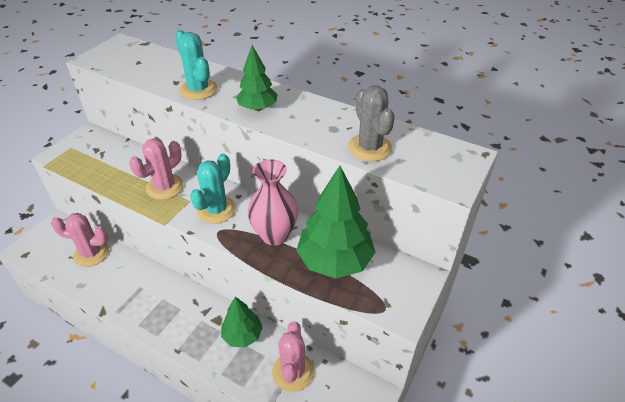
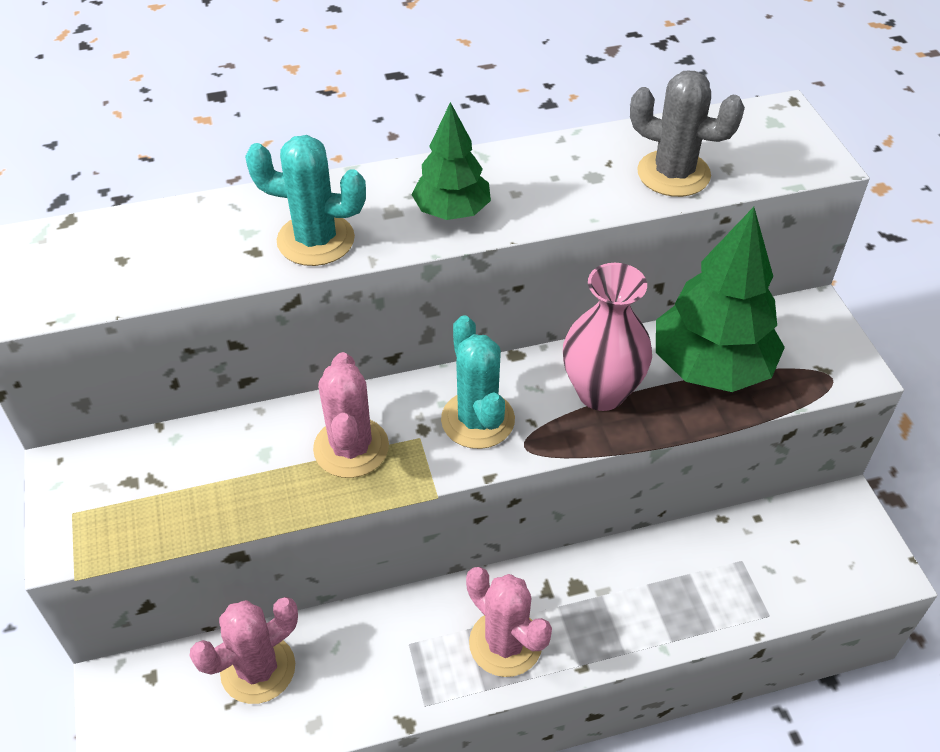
camera: 45 degrees left, 5 degrees up
green tree [221,297,263,348] -> none
pink cactus [272,322,314,392] -> pink cactus moved to [466,567,552,677]

